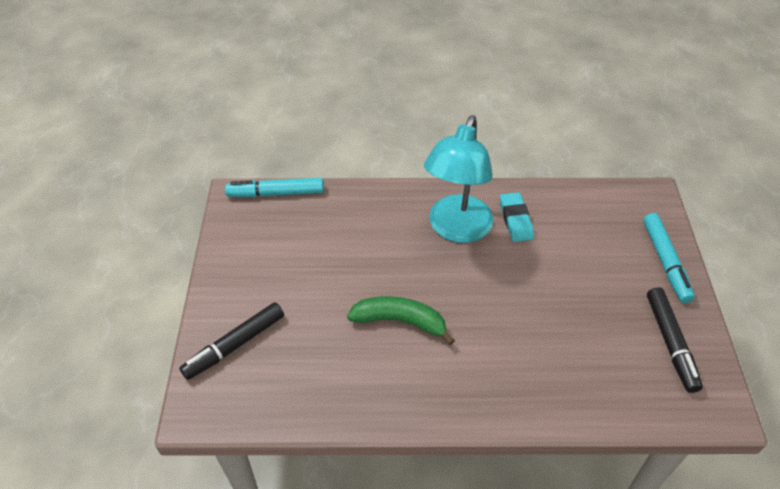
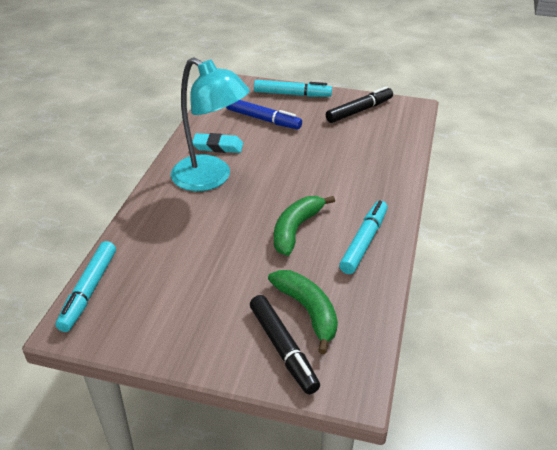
camera: 75 degrees left, 10 degrees down
black marker [647,287,703,393] -> black marker turned 45 degrees counterclockwise [326,86,393,123]
none -> blue marker [226,100,302,129]
none -> green banana [268,270,338,354]
none -> turquoise marker [339,200,388,274]

